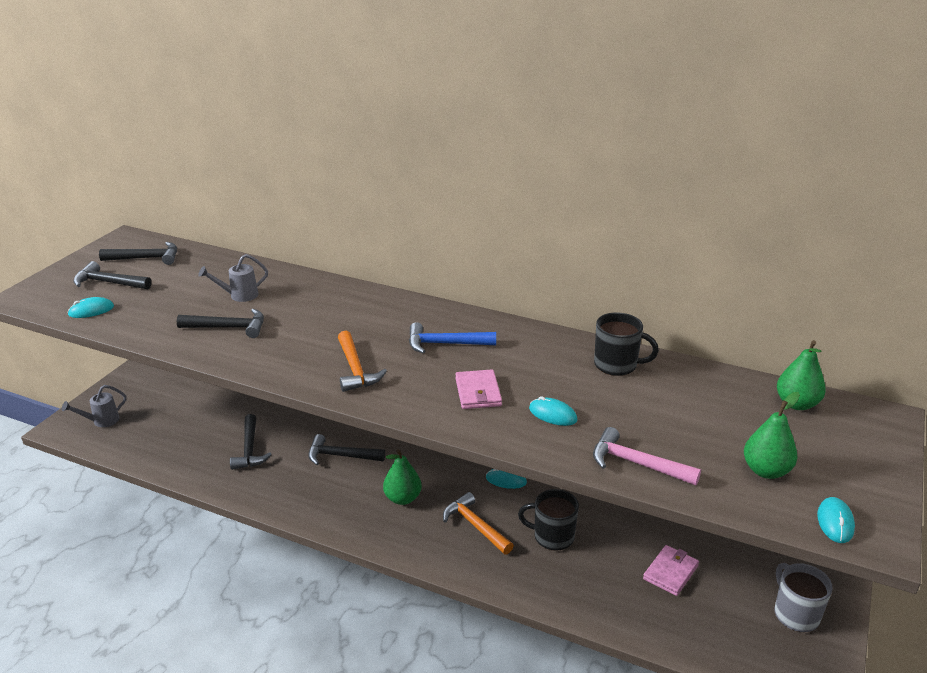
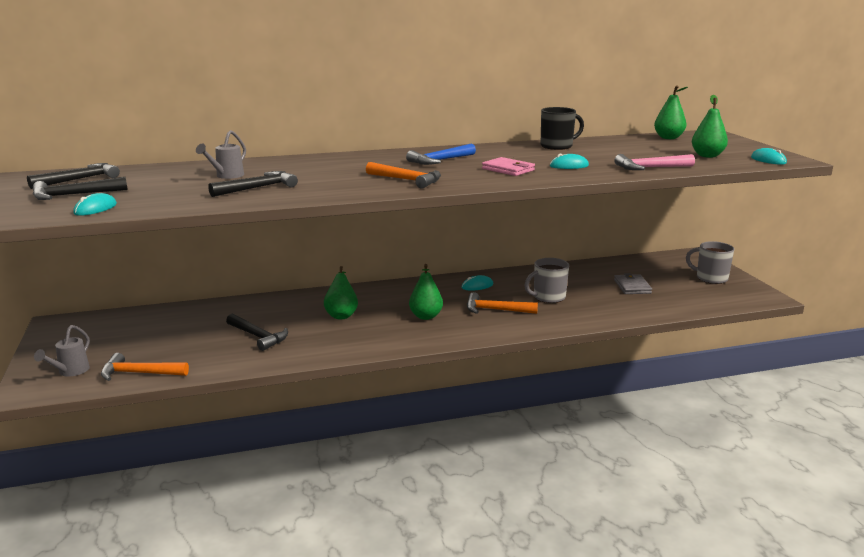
camera: 40 degrees left, 10 degrees down
black hammer [308,434,385,465] -> green pear [324,266,358,319]
black mug [518,489,579,551] -> grey mug [525,258,569,303]
pink wallet [643,545,699,596] -> grey wallet [614,273,652,294]
none -> orange hammer [101,353,189,381]

